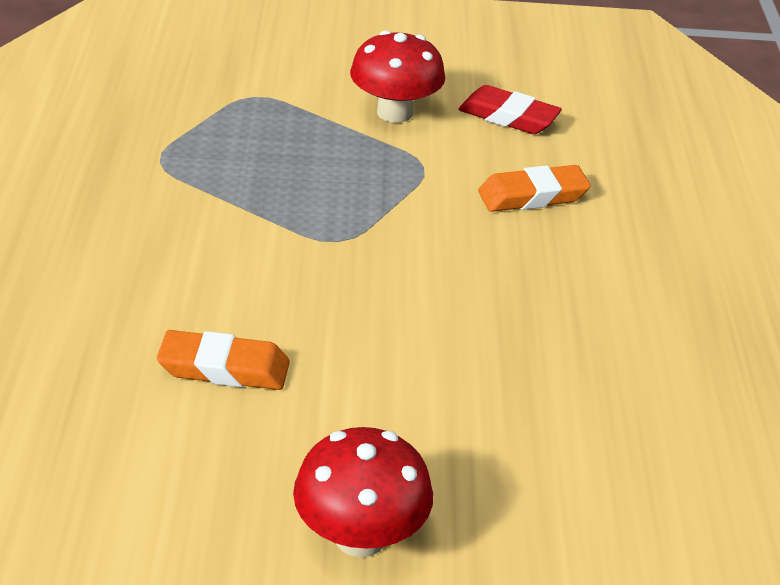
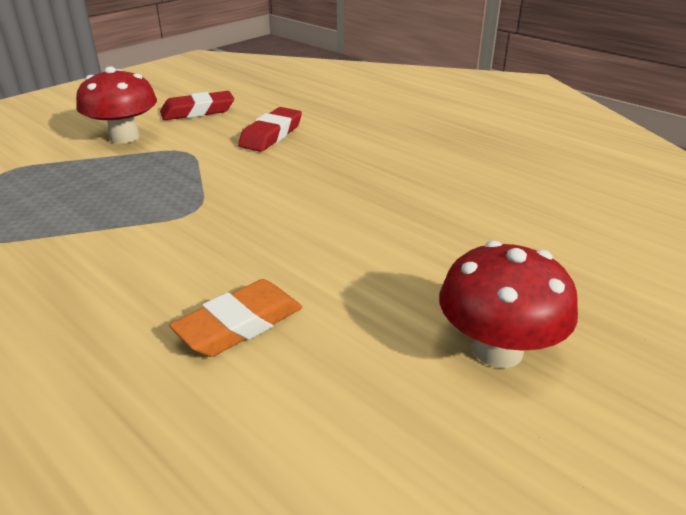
camera: 45 degrees left, 5 degrees down
orange eraser [478,165,591,212] -> red eraser [238,107,302,152]

